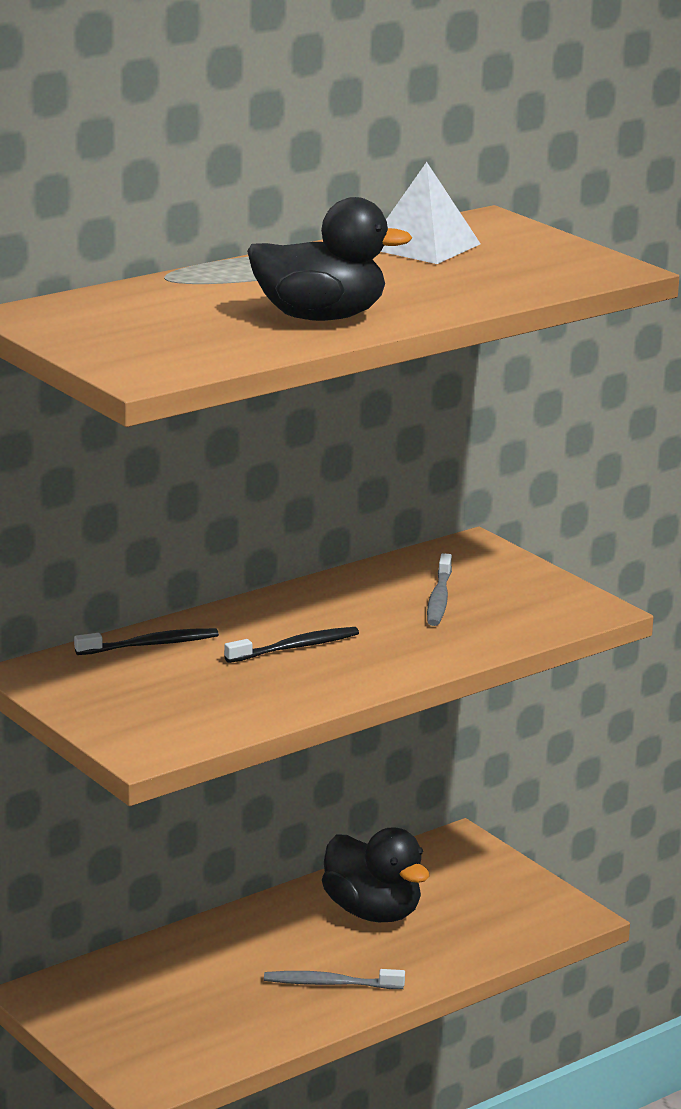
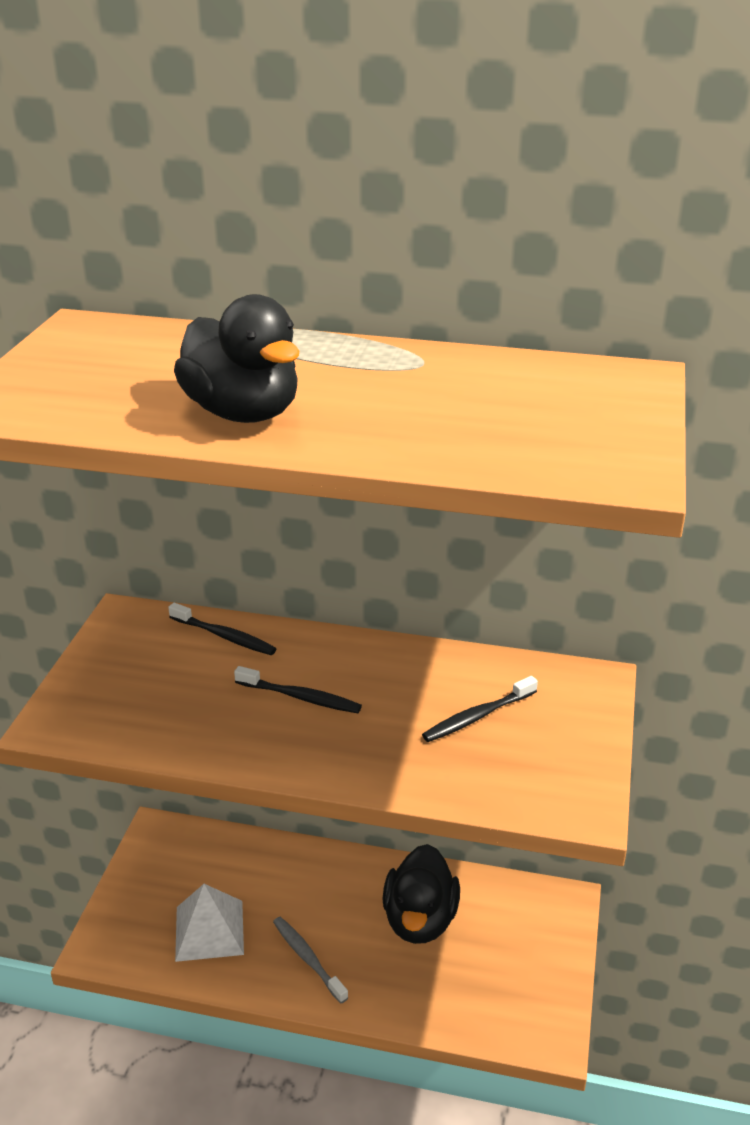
camera: 50 degrees right, 10 degrees up
white pyramid [381,162,481,264] -> white pyramid moved to [175,884,244,962]
grey toothbrush [427,553,452,626] -> black toothbrush [422,676,538,742]

